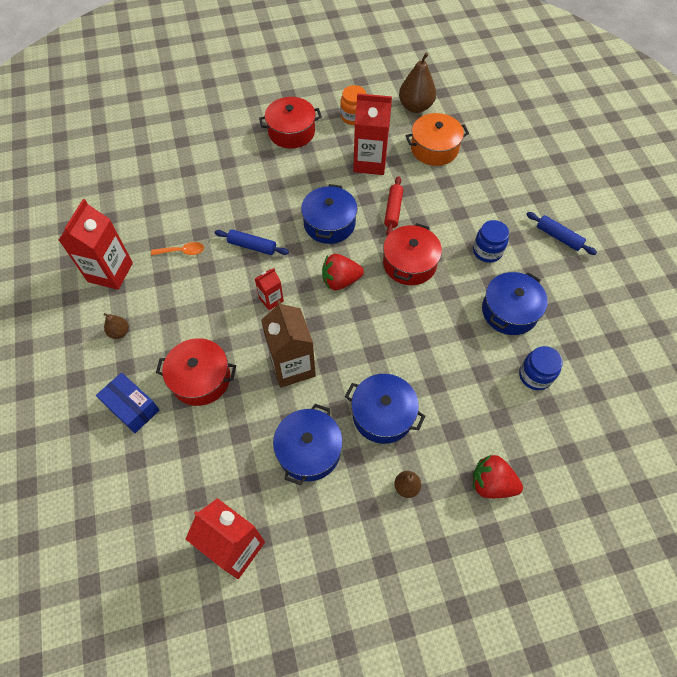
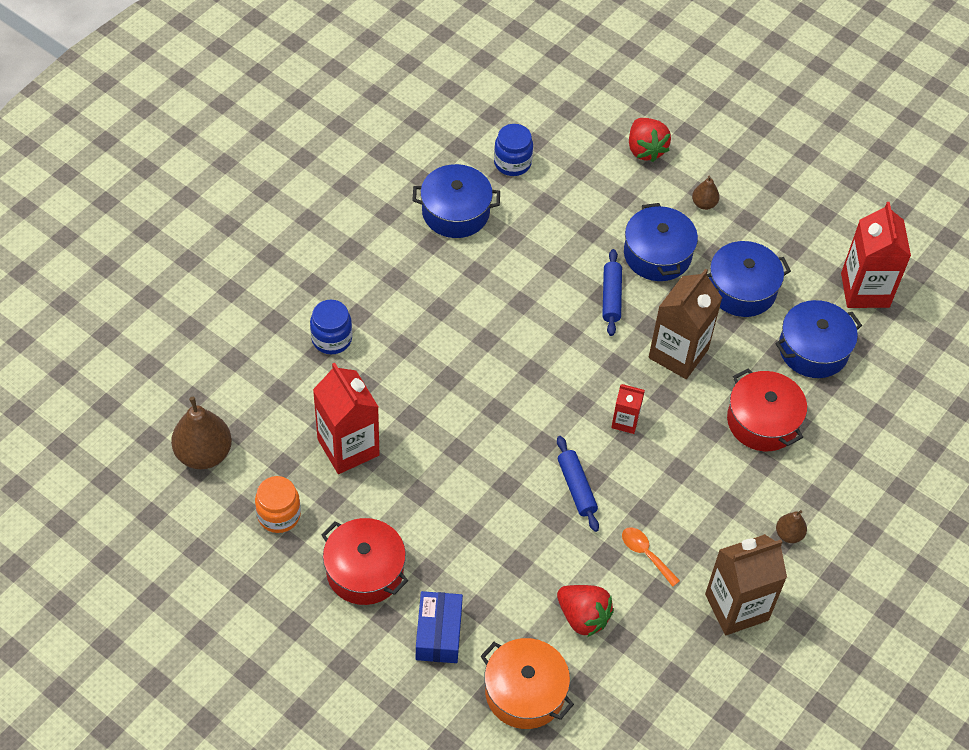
camera: 130 degrees left, 5 degrees down
red carton [59,199,133,290] -> brown carton [705,534,787,635]
blue box [96,373,159,433] -> blue box moved to [416,591,463,663]
blue pot [301,184,358,244] -> blue pot moved to [775,300,862,378]
red strawberry [322,254,364,290] -> red strawberry moved to [557,585,614,637]
red pot [383,223,442,285] -> none
red rolling pin [384,176,403,236] -> none
orange pot [406,113,469,166] -> orange pot moved to [481,638,574,729]
blue jar [473,220,509,263] -> blue jar moved to [310,300,352,354]
blue rolling pin [526,212,597,255] -> blue rolling pin moved to [602,249,622,336]

